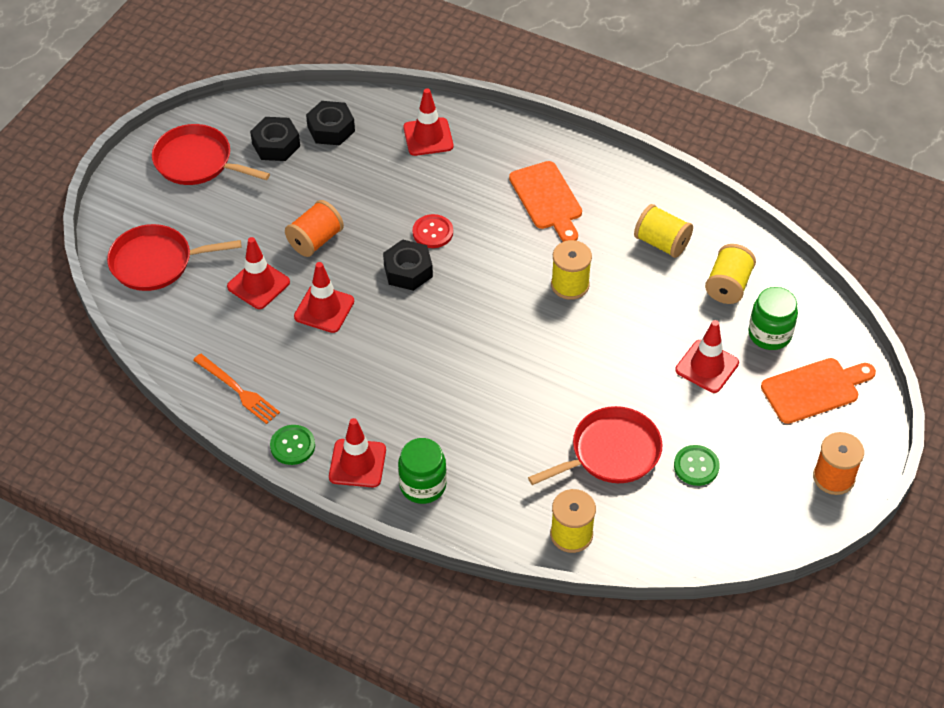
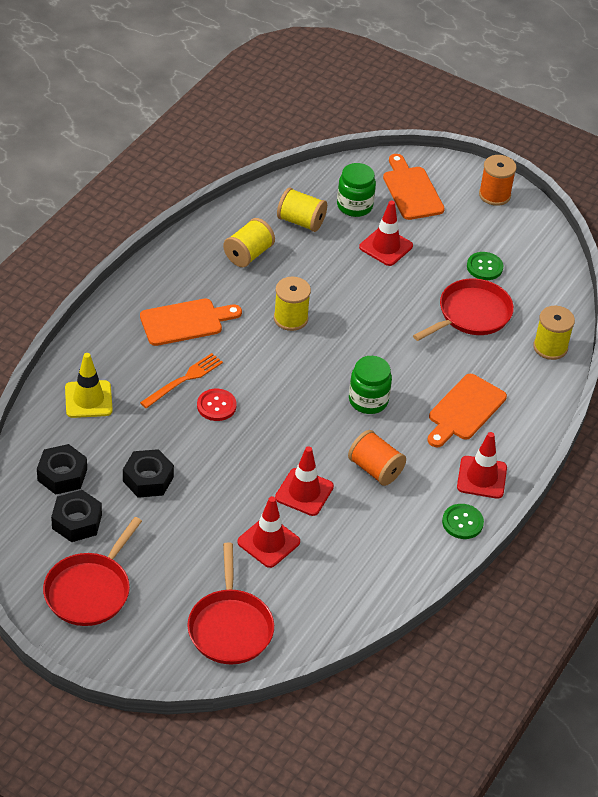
camera: 90 degrees left, 5 degrees down
orange fork [193,353,280,424] -> orange fork moved to [140,353,223,408]
orange spool [285,200,344,257] -> orange spool moved to [348,430,406,486]
black nut [383,239,433,291] -> black nut moved to [123,449,174,498]
green jar [398,438,447,504] -> green jar moved to [349,356,392,414]
red traffic cone [403,88,453,156] -> yellow traffic cone [65,353,113,418]
red pan [528,406,662,485] -> red pan turned 75 degrees clockwise [413,278,514,341]
none -> orange cutting board [428,374,507,447]

